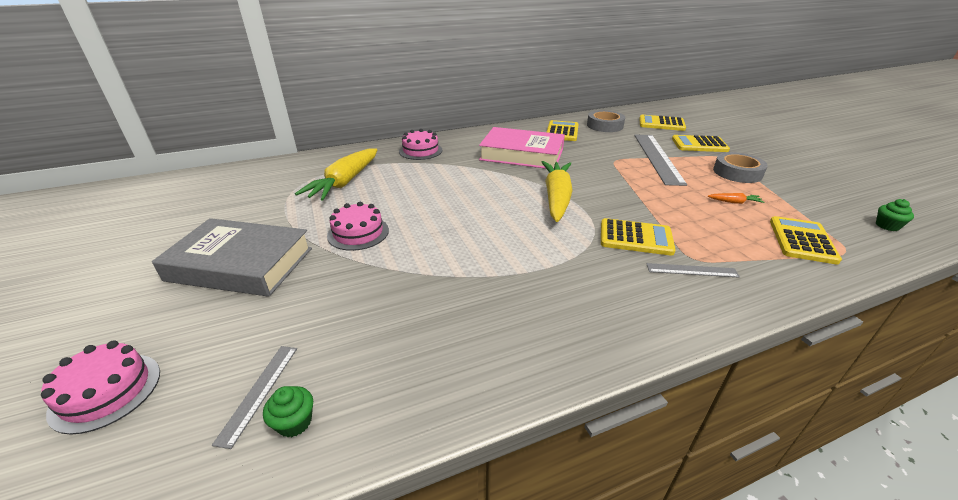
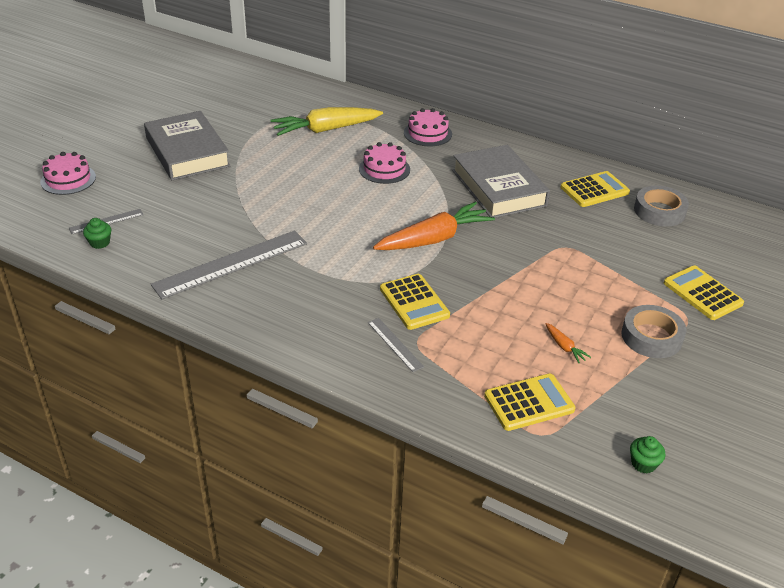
camera: 50 degrees right, 5 degrees up
pink cake [327,202,389,251] -> pink cake moved to [359,142,410,184]
pink book [479,127,565,169] -> grey book [452,145,550,218]
yellow carrot [542,161,573,222] -> orange carrot [373,201,495,250]
grey ruler [634,135,687,186] -> grey ruler moved to [151,231,307,299]
yellow calculator [639,115,686,131] -> none

